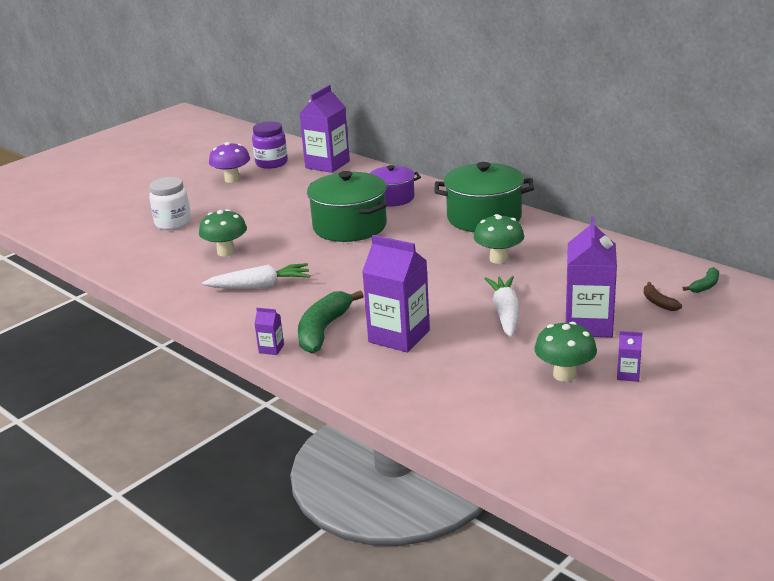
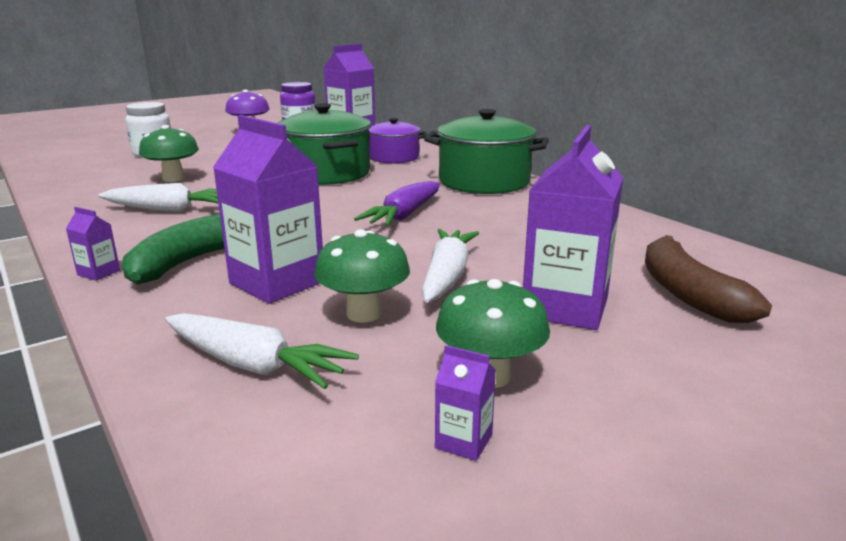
camera: 10 degrees right, 5 degrees down
green mushroom [474,214,524,264] -> green mushroom moved to [314,229,410,323]
purple carton [617,331,642,382] -> purple carton moved to [435,345,496,461]
brown banana [644,282,682,311] -> brown banana [645,235,772,323], size x2.02
green banana [683,267,719,293] -> none
none -> white carrot [165,313,359,389]
none -> purple carrot [354,181,440,227]

